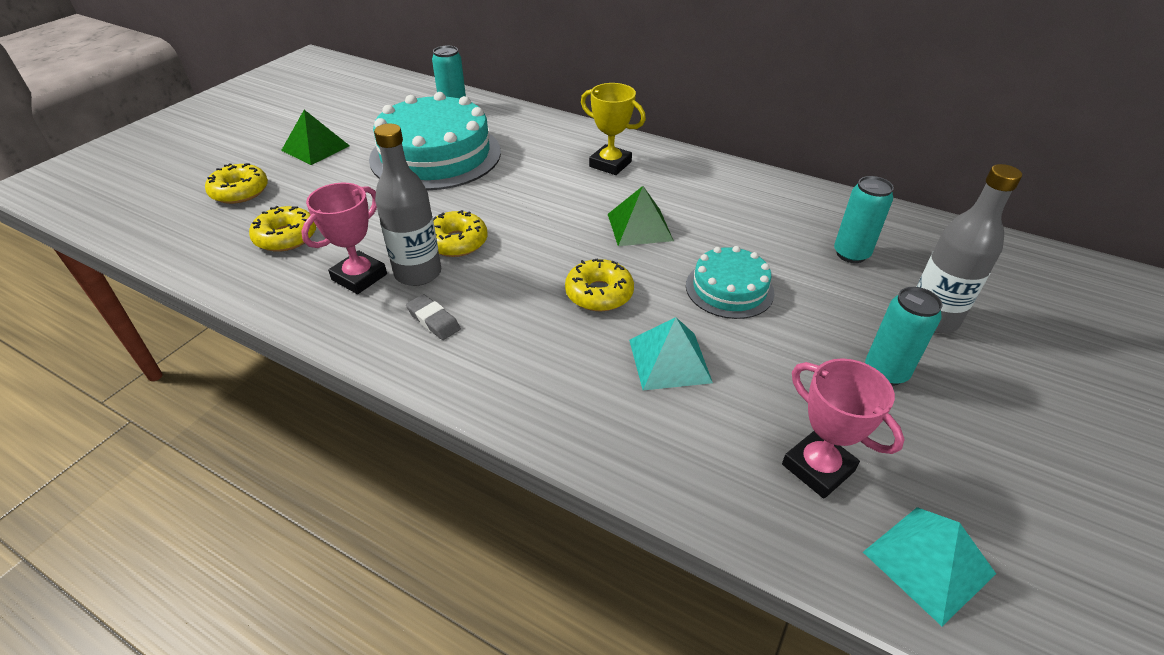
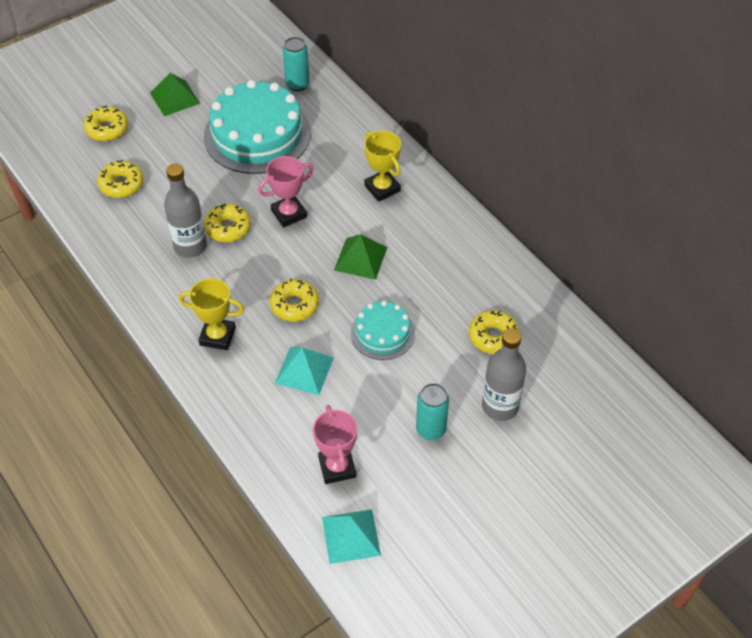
camera: 25 degrees right, 10 degrees up
pink trophy [301,183,387,294] -> pink trophy moved to [258,156,314,228]
grey eraser [406,294,461,340] -> none
turquoise can [834,176,894,263] -> yellow donut [469,310,519,354]
none -> yellow trophy [179,278,244,350]

